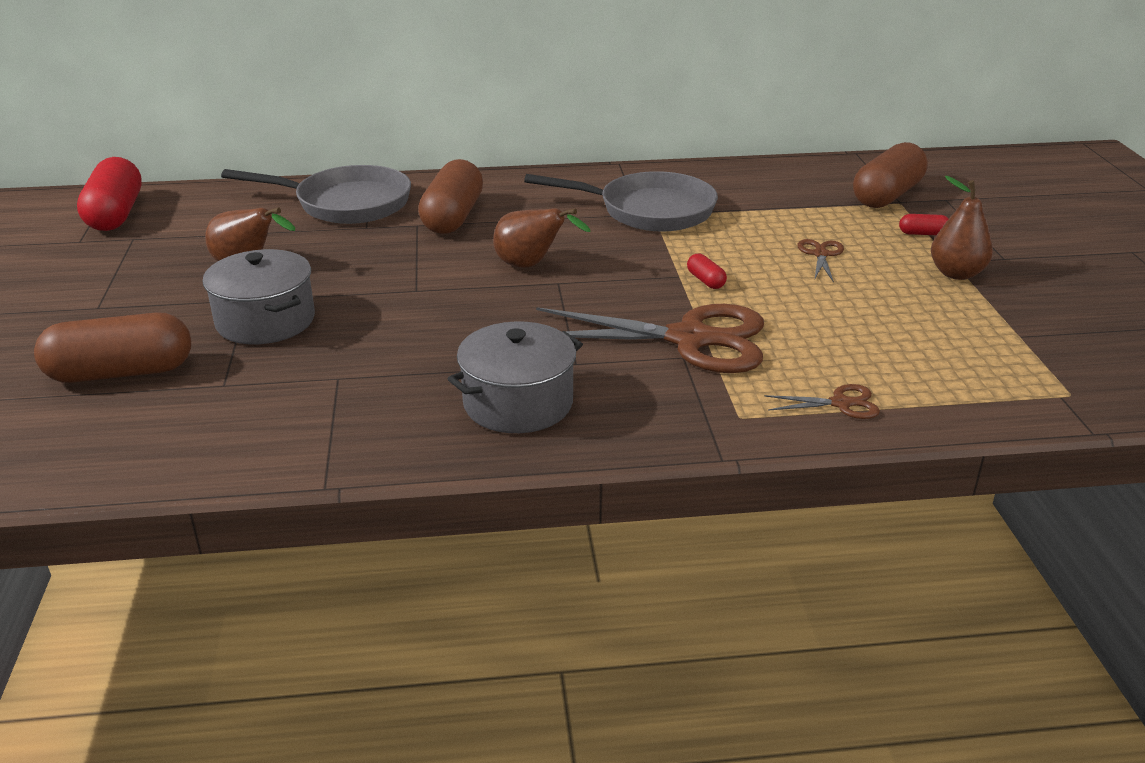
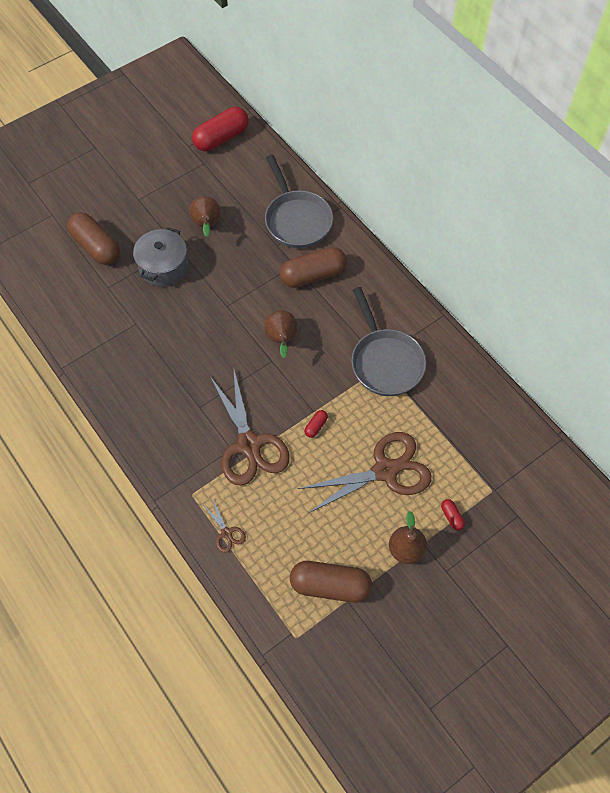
camera: 60 degrees right, 30 degrees up
grey pot [447,322,583,433] -> none
brown scissors [797,239,844,283] -> brown scissors [298,432,432,514], size x2.34
brown capsule [853,142,928,208] -> brown capsule moved to [290,561,372,603]

